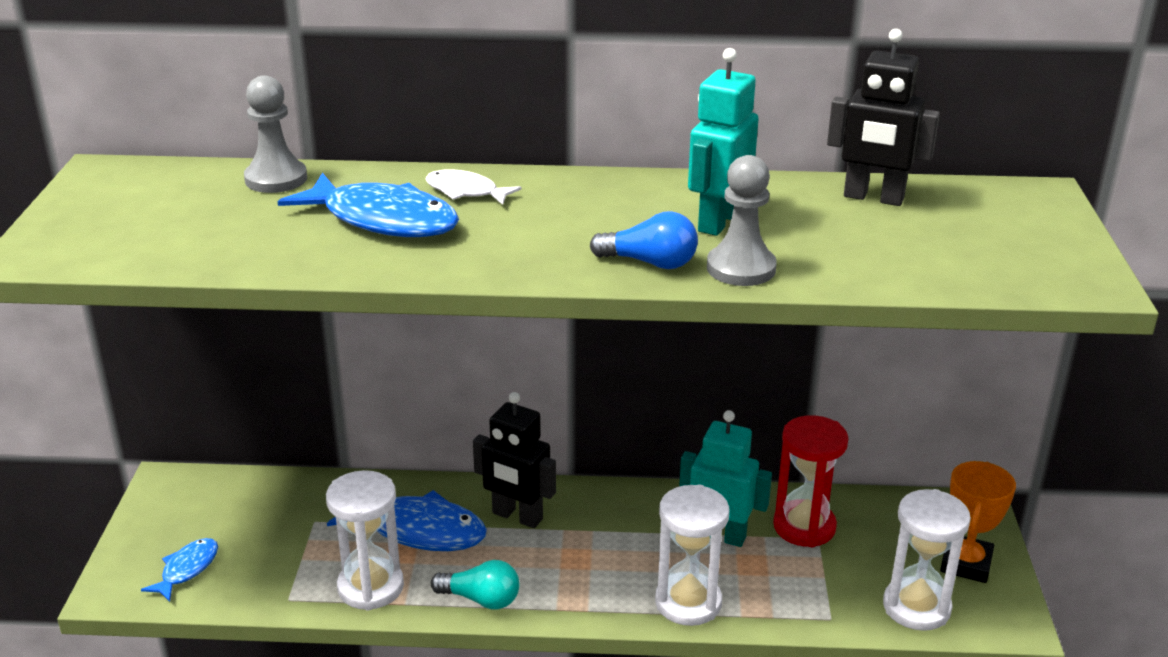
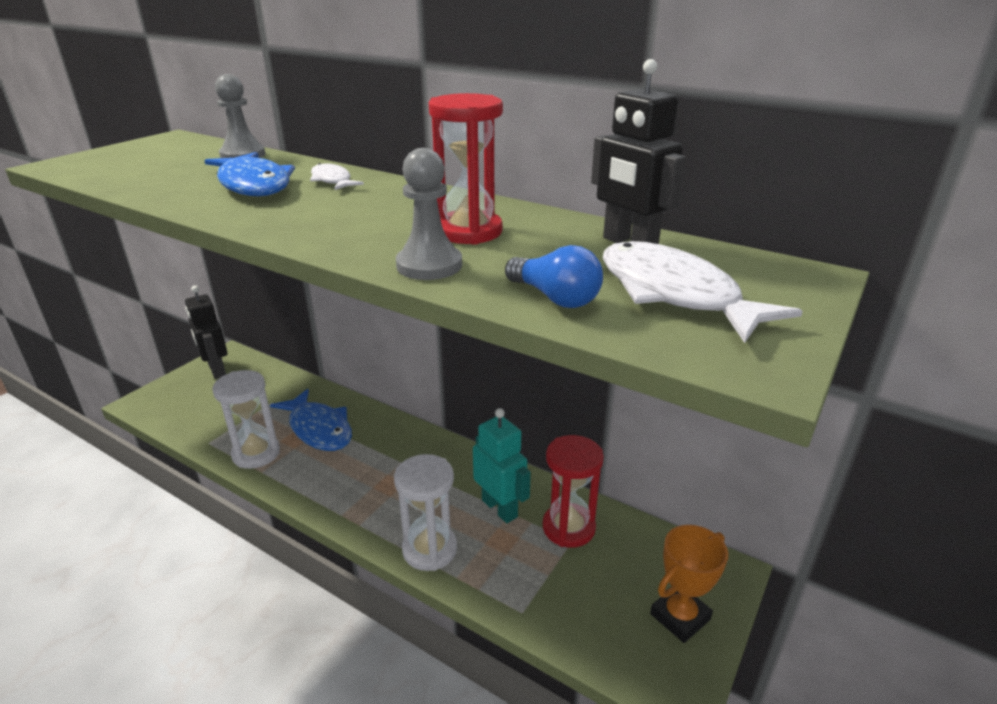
camera: 30 degrees right, 0 degrees up
blue fish [141,538,218,602] -> none
turquoise light bulb [431,560,519,610] -> none
black robot [473,392,556,528] -> black robot moved to [185,285,228,379]
blue light bulb [590,211,698,269] -> blue light bulb moved to [505,245,603,308]
turquoise robot [688,48,759,236] -> red hourglass [429,93,503,245]
white hourglass [883,489,971,631] -> none
none -> white fish [603,241,803,343]

